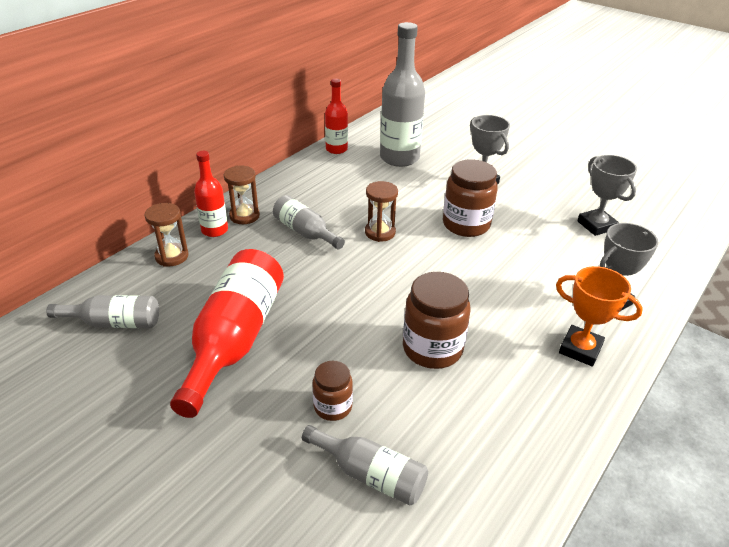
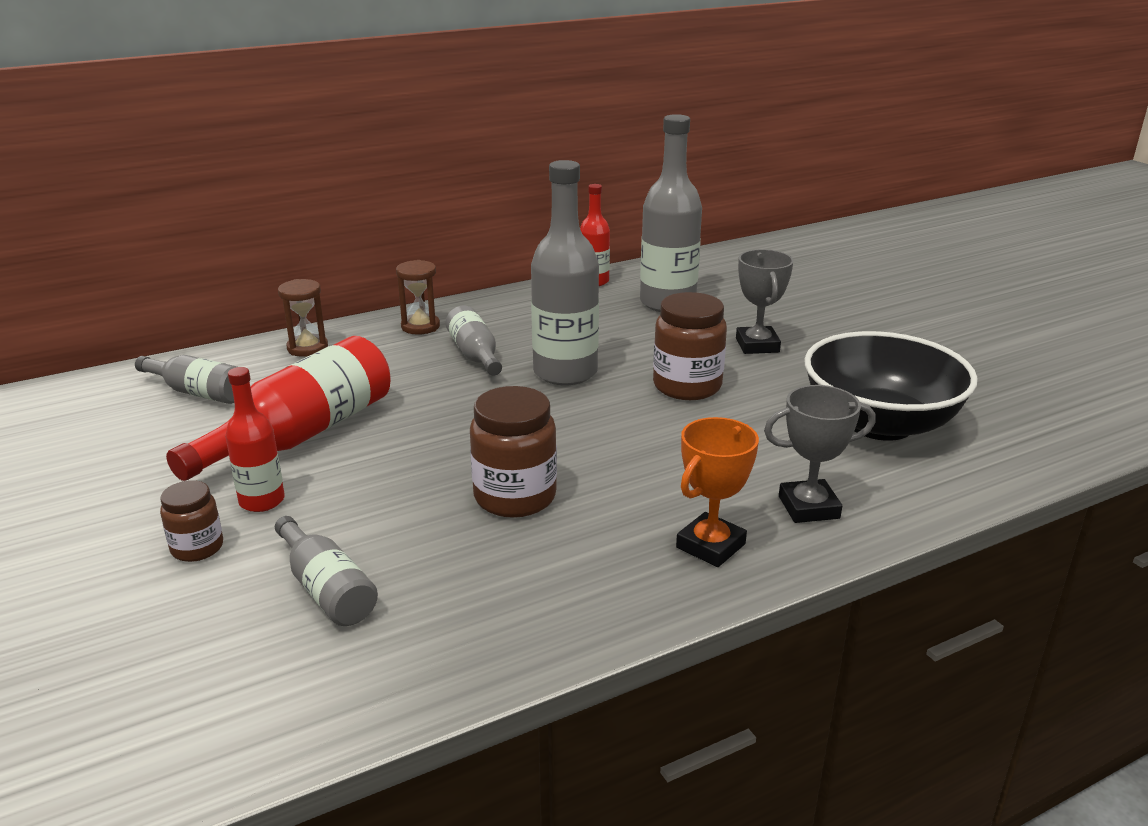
camera: 25 degrees right, 10 degrees down
red bottle [194,151,228,237] -> red bottle moved to [225,367,285,512]
brown jar [312,361,353,421] -> brown jar moved to [160,480,223,562]
brown hourglass [365,181,398,242] -> grey bottle [531,160,599,385]
orange trophy [556,266,643,367] -> orange trophy turned 75 degrees clockwise [676,417,759,567]
grey trophy [577,155,637,236] -> black bowl [804,331,978,441]

